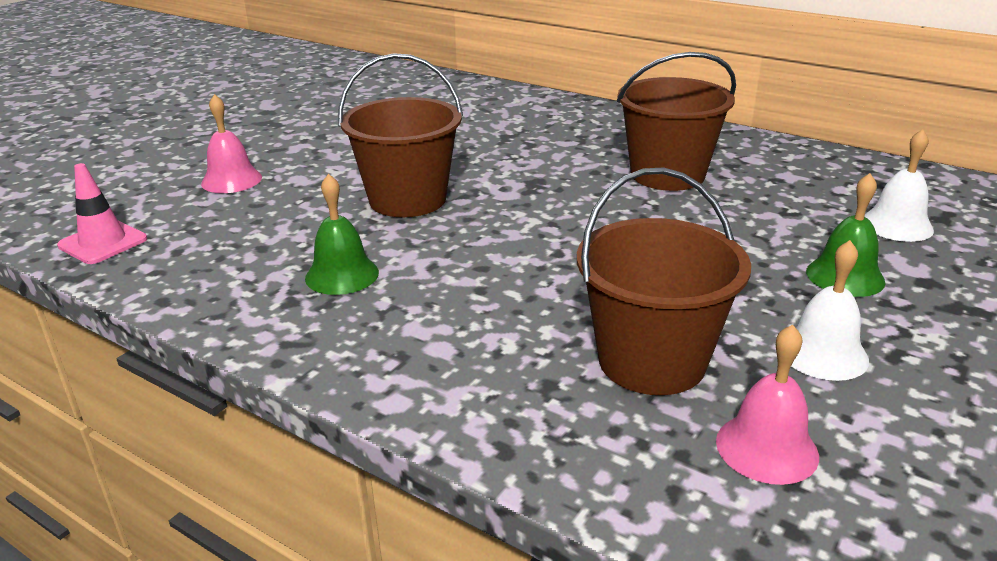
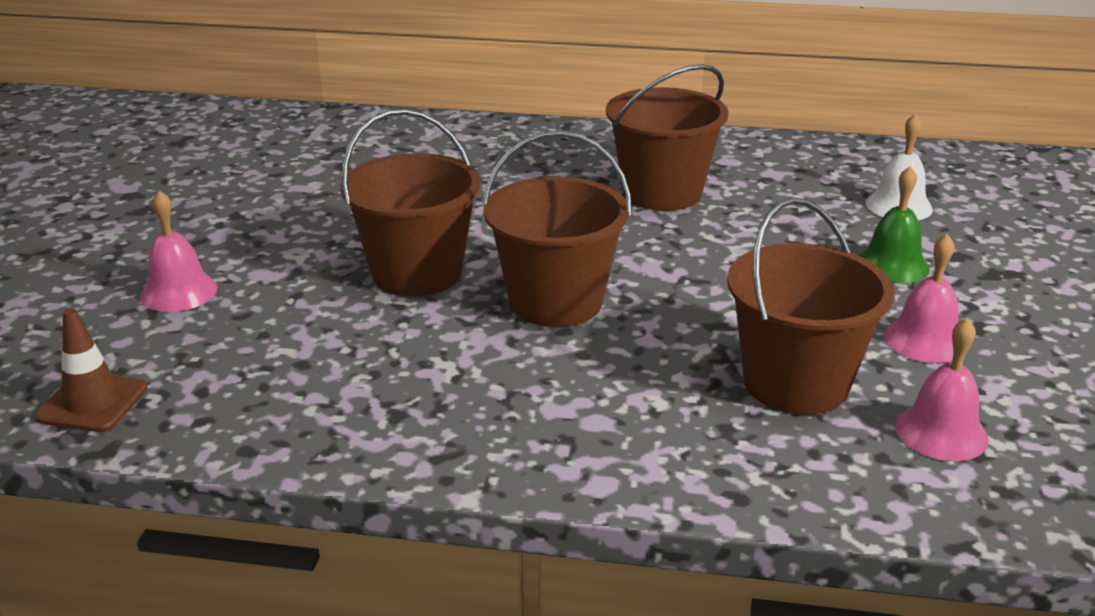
camera: 25 degrees left, 0 degrees up
pink traffic cone [57,163,147,264] -> brown traffic cone [35,308,148,432]
green bell [305,174,379,295] -> none
white bell [791,240,869,381] -> pink bell [884,234,958,363]
none -> brown bucket [482,130,632,327]

